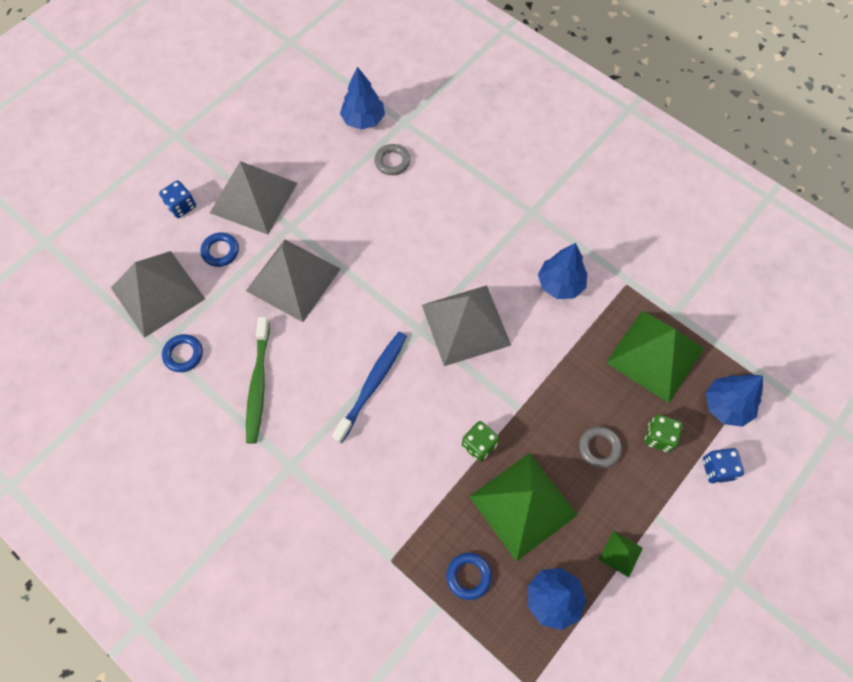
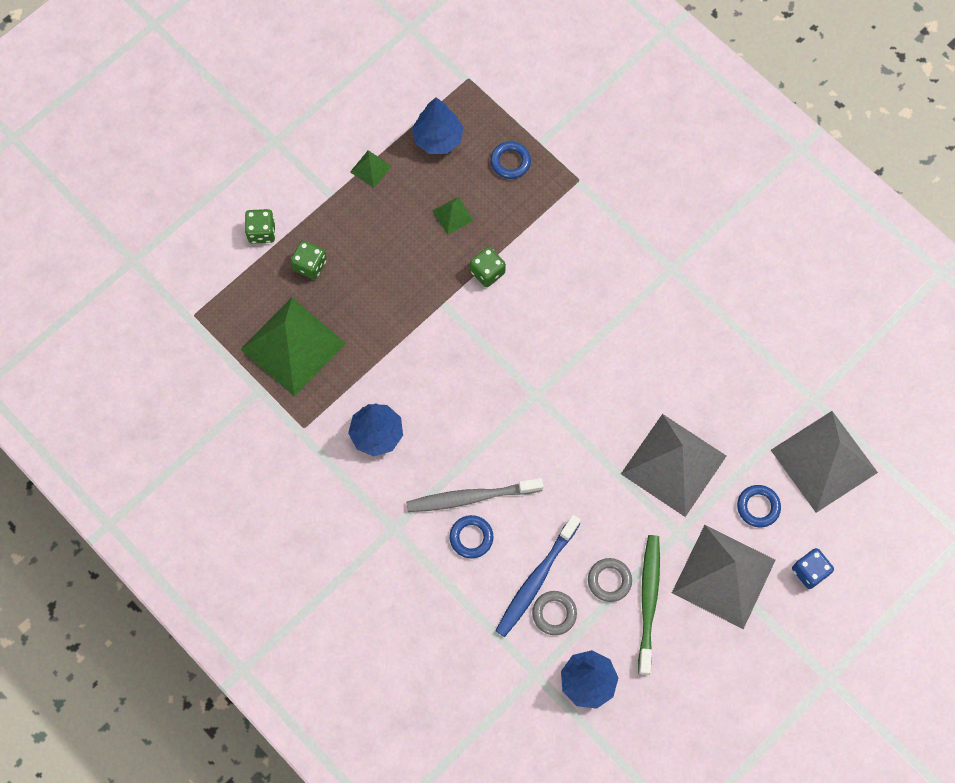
camera: 175 degrees left, 5 degrees up
blue ring [162,334,203,372] -> blue ring moved to [449,515,494,558]
green toothbrush [246,317,270,444] -> green toothbrush moved to [638,535,660,675]
blue toothbrush [332,332,407,443] -> blue toothbrush moved to [496,515,581,637]
grey pyramid [422,285,511,366] -> none
green pyramid [469,453,578,562] -> green pyramid [432,197,474,235], size x0.42
grey ring [579,427,622,468] -> grey ring moved to [588,558,632,602]
blue dice [703,448,744,484] -> green dice [245,209,275,244]
blue tree [706,374,763,427] -> none
none -> grey toothbrush [406,478,543,512]

